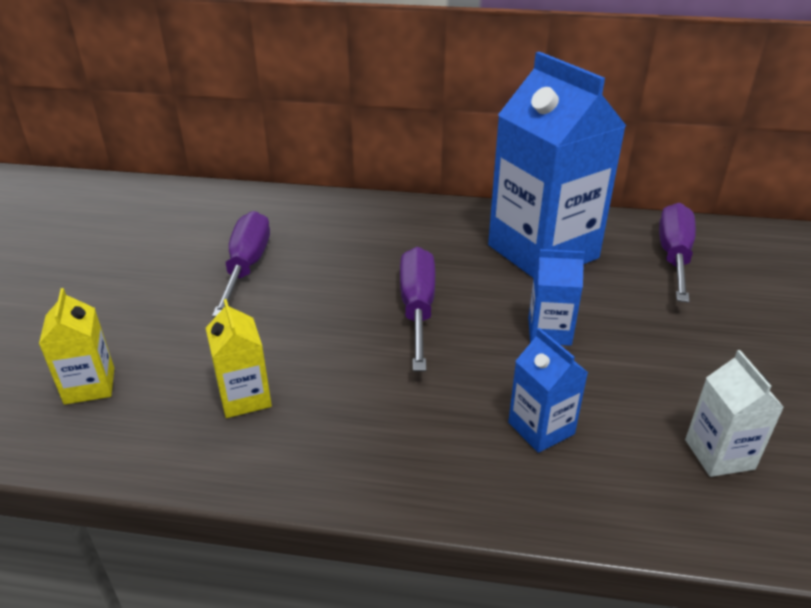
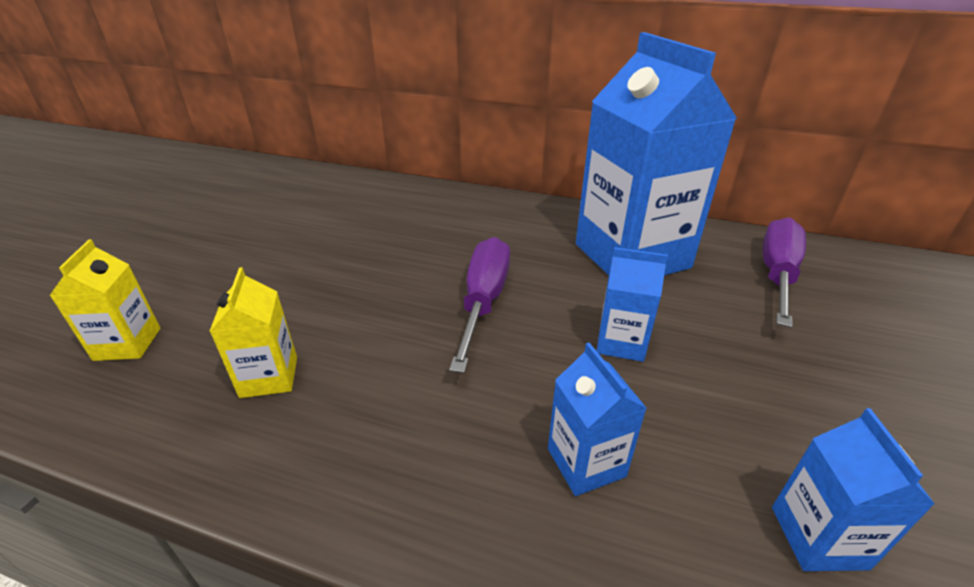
camera: 10 degrees right, 0 degrees up
purple screwdriver [212,211,270,317] -> none
white carton [685,350,784,477] -> blue carton [772,408,935,571]

